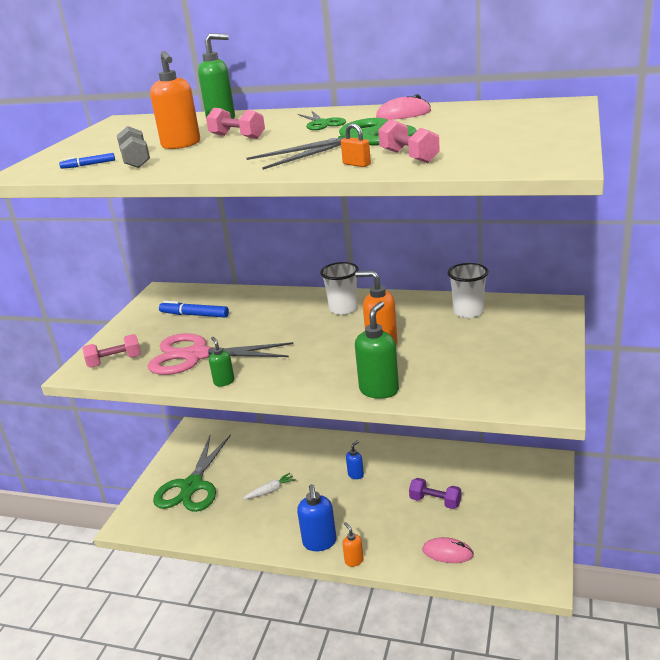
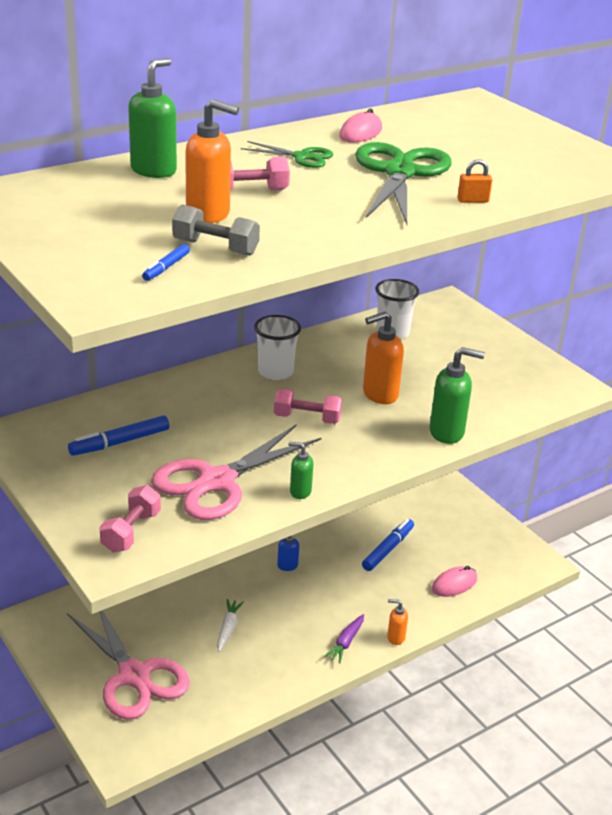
camera: 55 degrees left, 5 degrees up
green scissors [153,434,231,512] -> pink scissors [67,610,190,720]
blue soap dispenser [297,484,337,551] -> purple carrot [324,614,364,664]
green soap dispenser [355,301,399,399] -> green soap dispenser turned 120 degrees clockwise [430,347,485,444]
pink dumbbell [378,119,440,163] -> pink dumbbell moved to [274,388,342,424]
purple dumbbell [409,478,461,509] -> blue marker [362,519,414,571]

